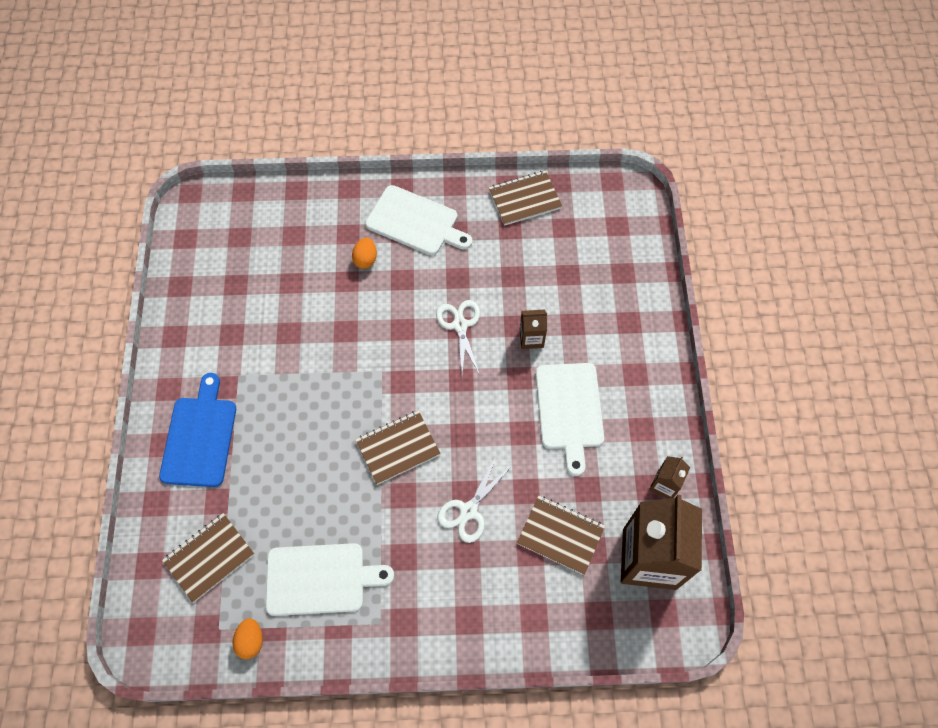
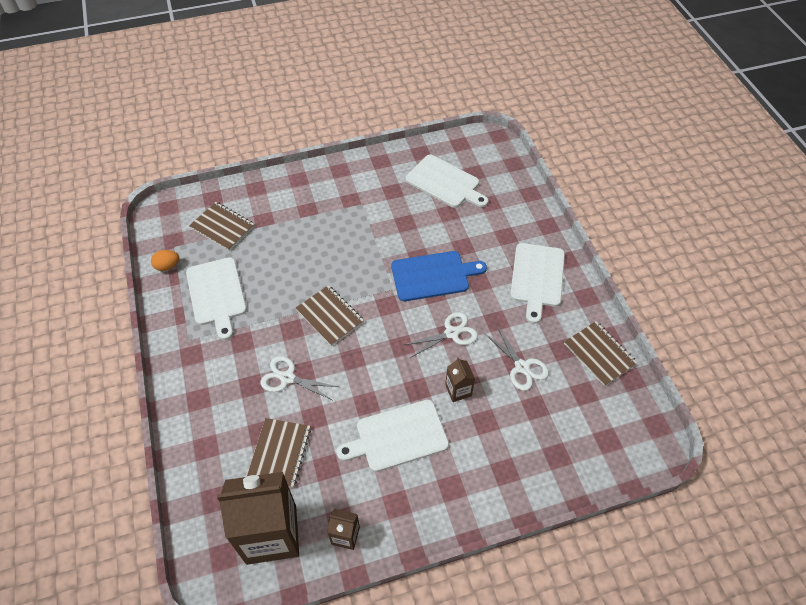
camera: 75 degrees right, 10 degrees down
blue cutting board [159,373,236,487] -> blue cutting board moved to [391,251,487,301]
orange egg [352,238,377,269] -> none
none -> white cutting board [405,155,488,208]
none -> white scissors [484,326,549,391]

